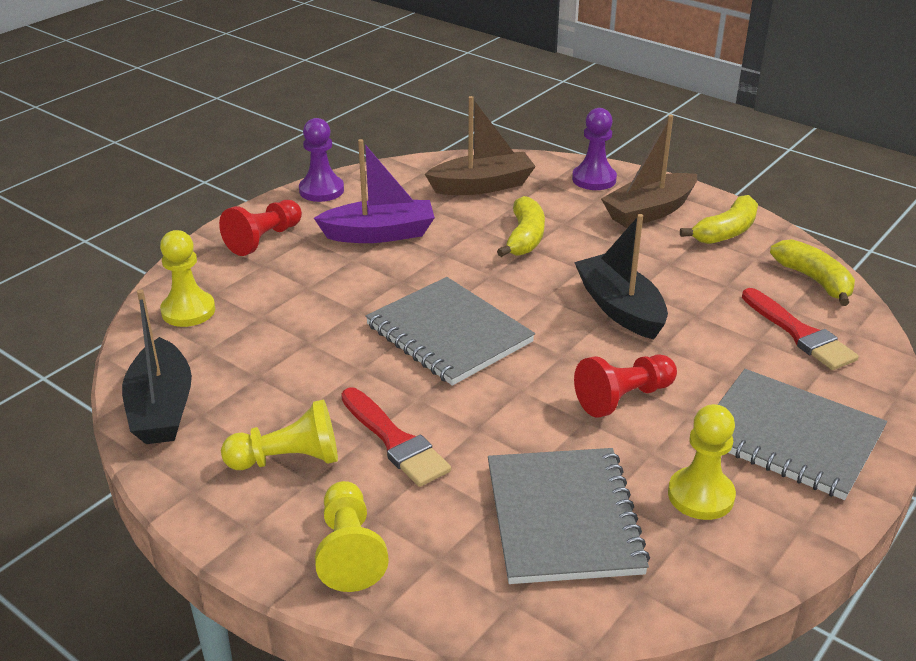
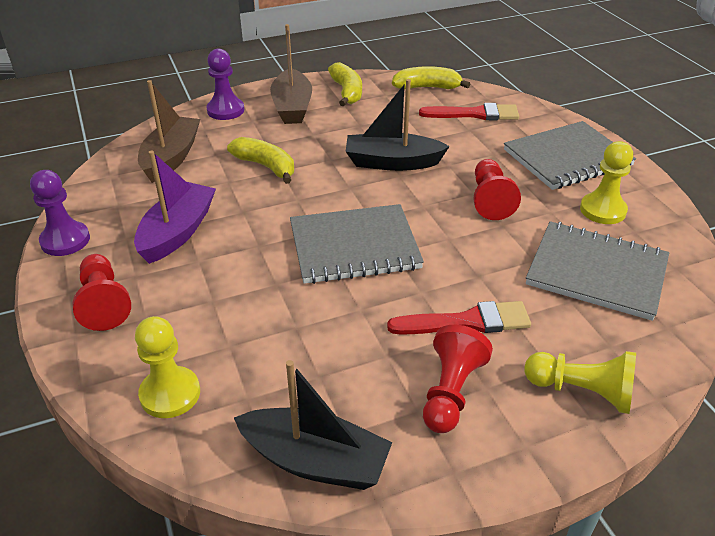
camera: 60 degrees left, 5 degrees up
yellow pawn [221,399,338,470] -> red pawn [423,325,493,433]

